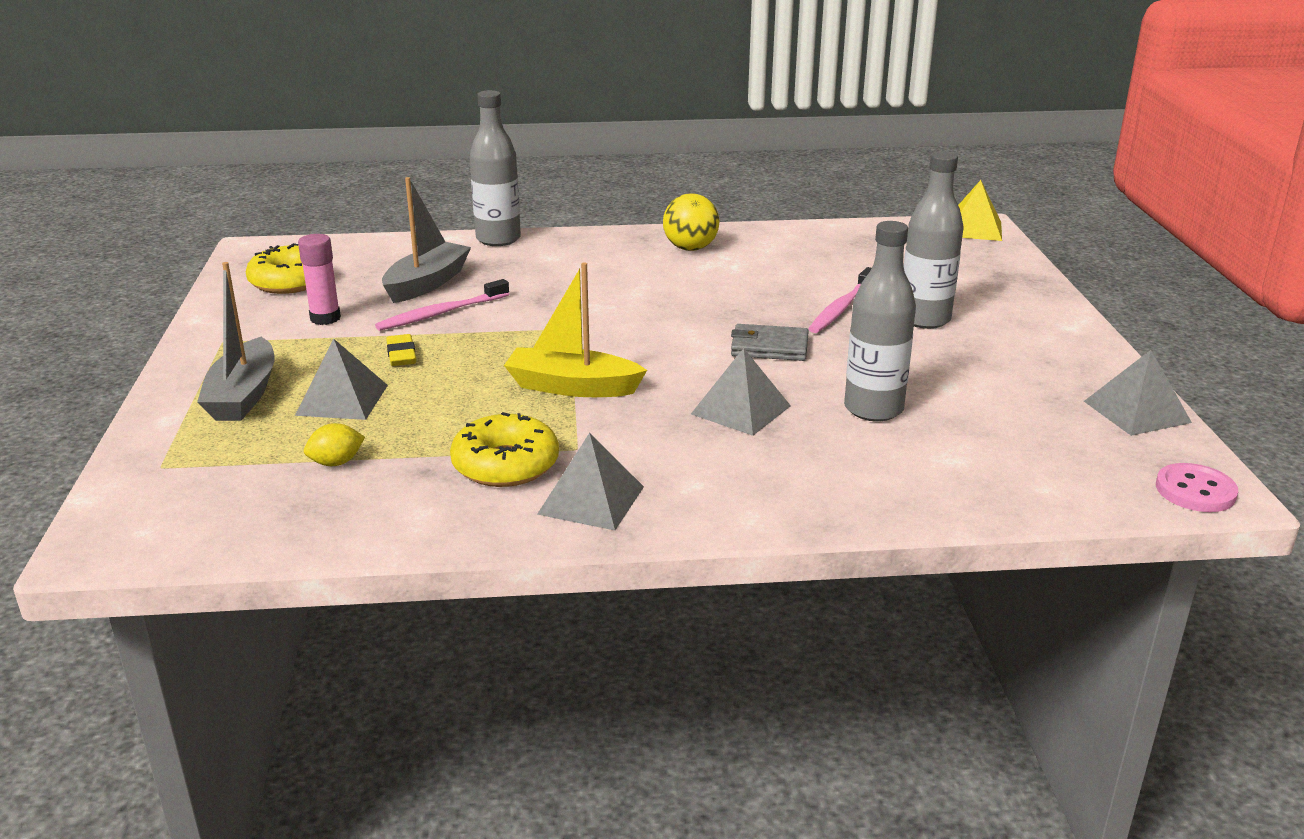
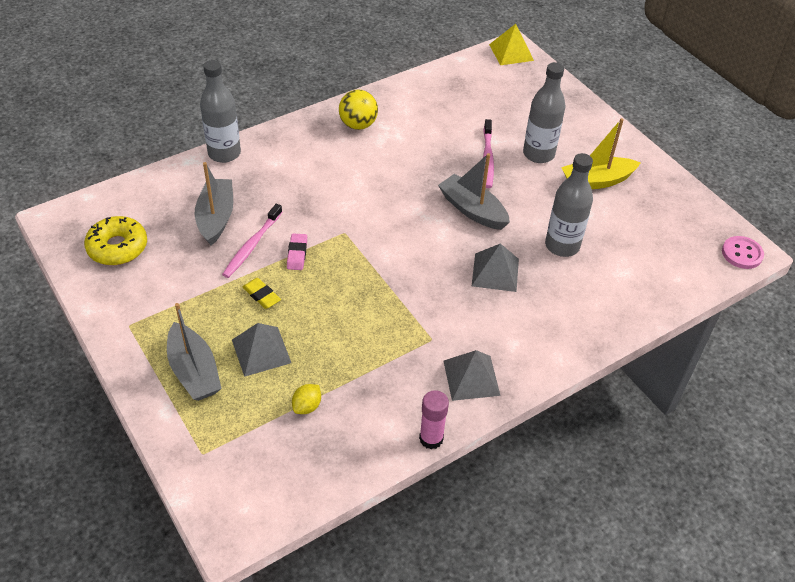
camera: 30 degrees left, 20 degrees up
pink glue stick [298,234,341,325] -> pink glue stick moved to [419,390,449,449]
yellow donut [450,412,559,487] -> none
yellow boat [504,263,647,397] -> yellow boat moved to [561,118,641,189]
grey wallet [731,324,809,361] -> grey boat [438,153,510,230]
grey pyramid [1084,350,1192,436] -> none
none -> pink eraser [287,234,307,270]

